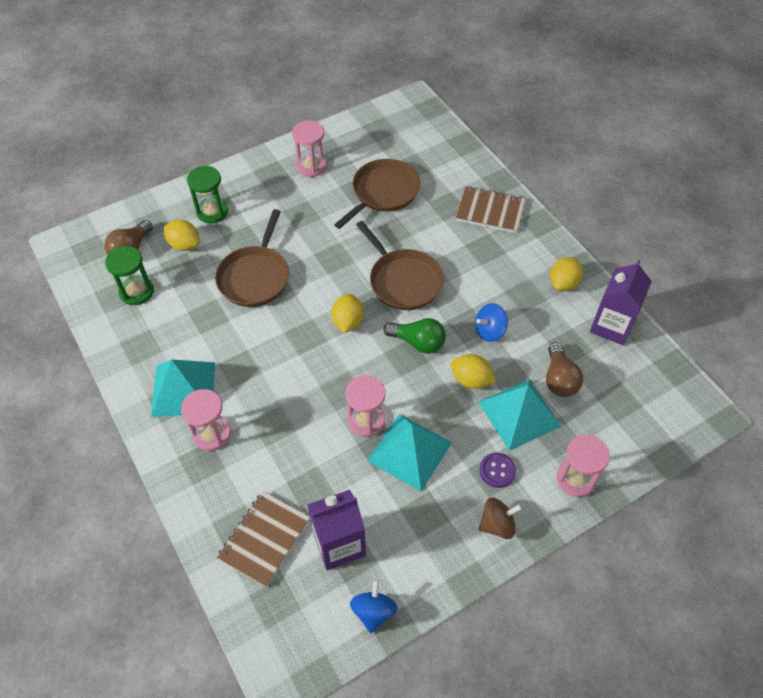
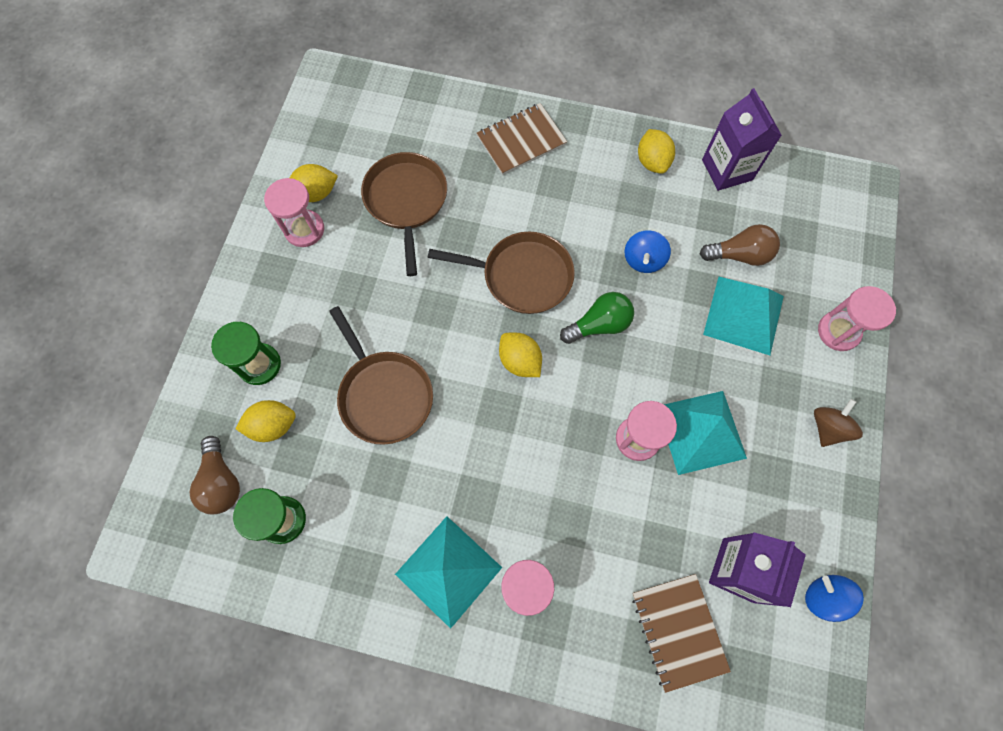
camera: 45 degrees left, 15 degrees up
yellow lemon [450,354,496,389] -> yellow lemon moved to [290,164,338,202]
purple button [479,453,516,488] -> none
brown light bulb [546,342,583,397] -> brown light bulb turned 45 degrees counterclockwise [700,224,780,266]

